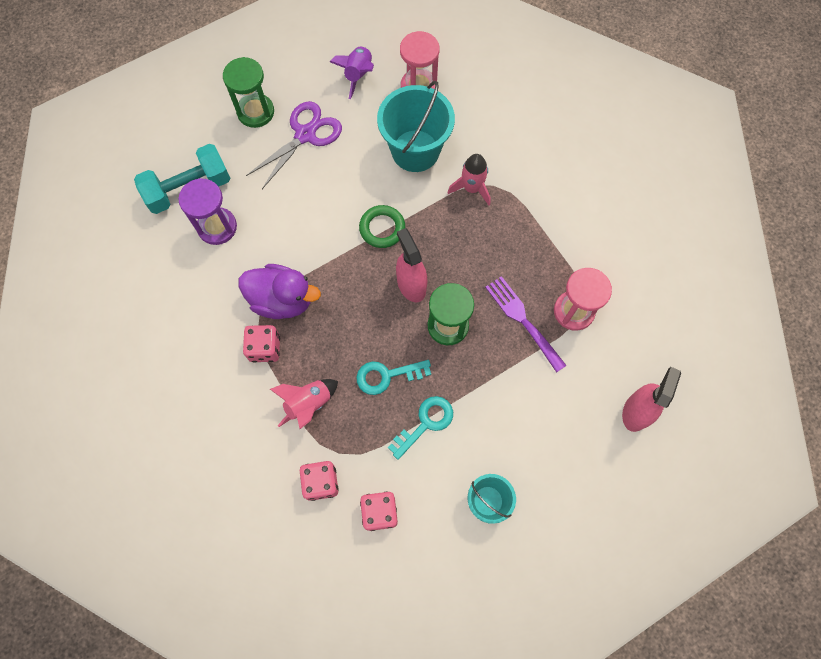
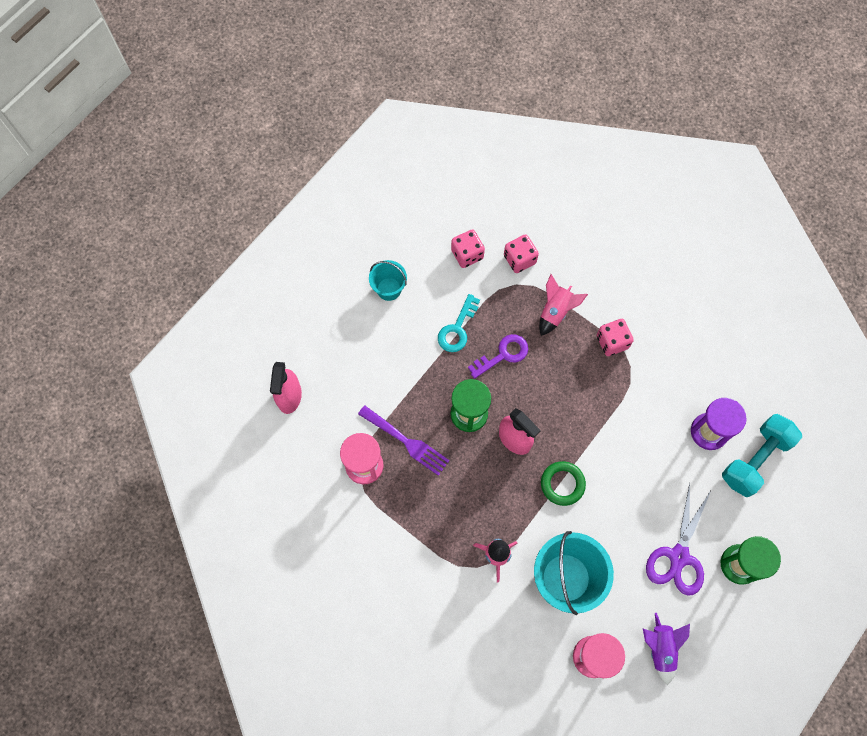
camera: 160 degrees right, 0 degrees up
purple duck [239,264,321,319] -> none
turquoise key [356,360,431,395] -> purple key [468,334,528,379]

